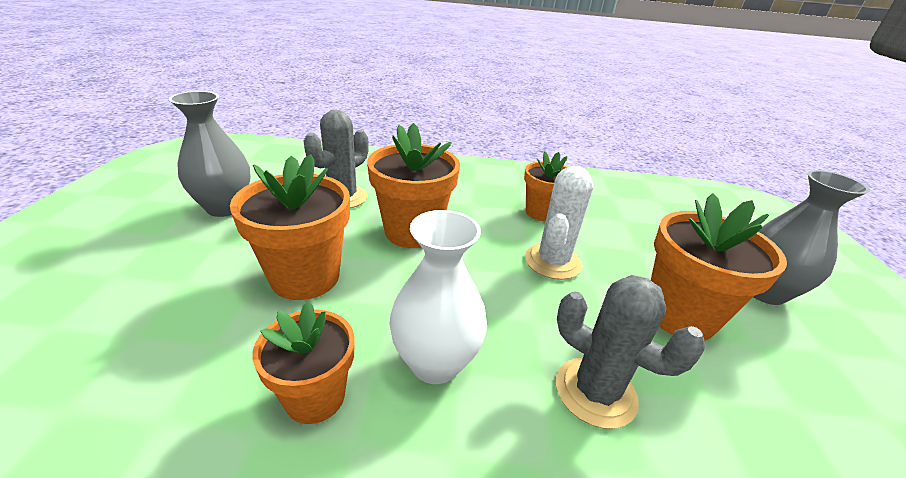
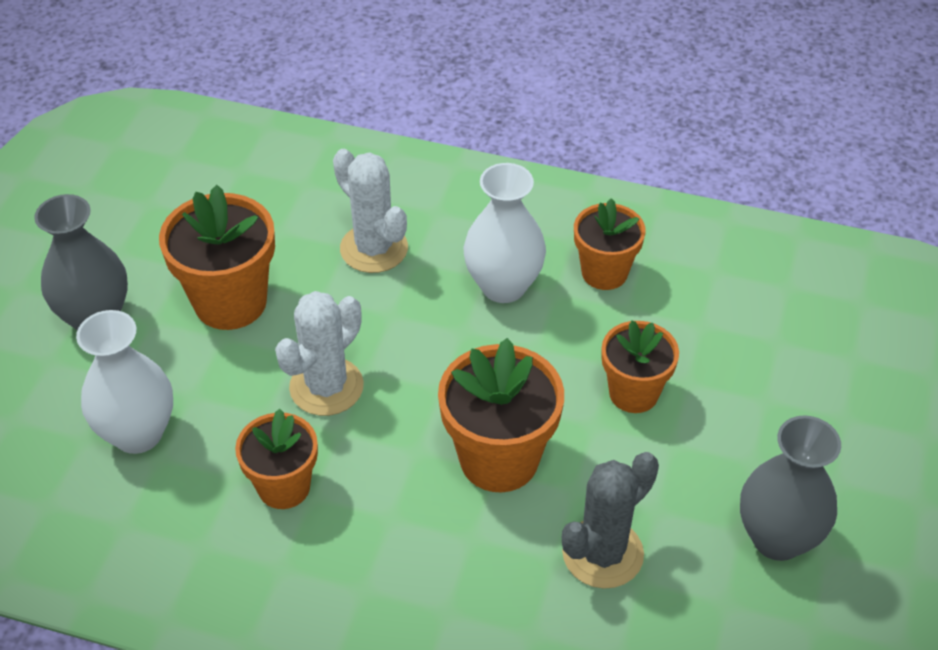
camera: 165 degrees left, 15 degrees up
orange flower pot [230,154,350,300] -> orange flower pot [601,320,679,413], size x0.65
grey cactus [556,275,706,429] -> white cactus [333,149,408,273]
none -> white vase [76,310,173,454]

